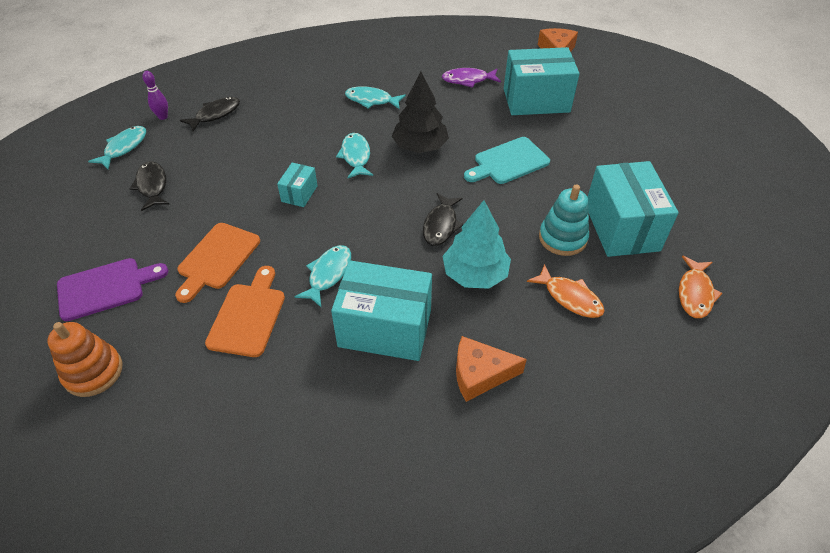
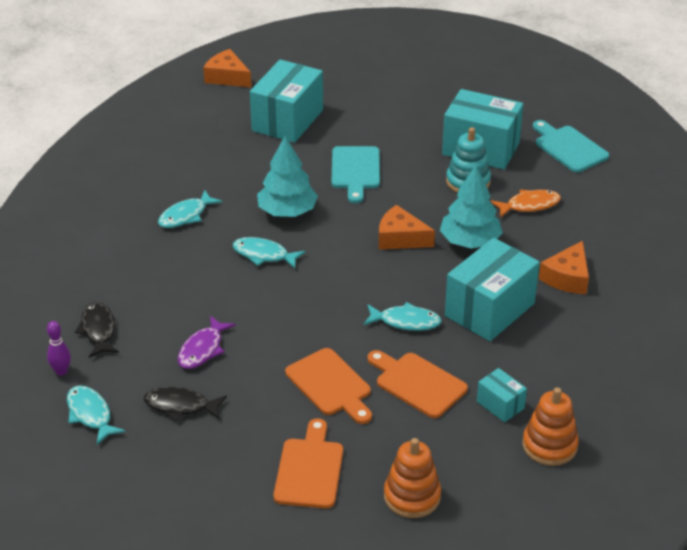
camera: 60 degrees left, 10 degrees down
purple cutting board [57,258,168,321] -> orange cutting board [273,418,343,509]
turquoise box [277,163,318,207] -> turquoise box moved to [477,368,527,422]
turquoise fish [294,245,351,307] -> turquoise fish turned 135 degrees clockwise [363,302,442,331]
black tree [392,72,449,153] -> turquoise tree [257,136,318,217]
black fish [423,193,463,246] -> orange cheese [379,205,435,249]
purple fish [442,68,501,88] -> purple fish moved to [178,315,236,369]
orange fish [679,256,723,318] -> turquoise cutting board [533,120,609,172]
none -> orange stacking toy [522,387,579,466]

